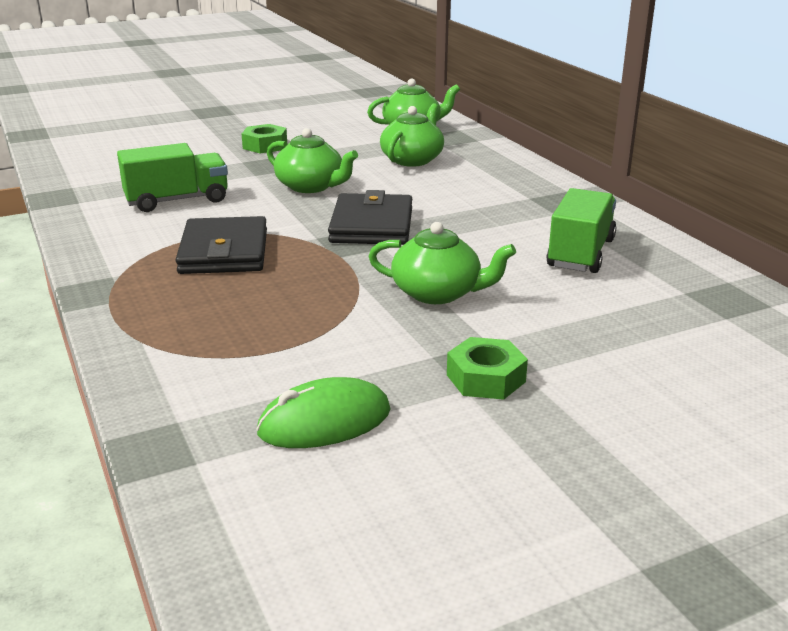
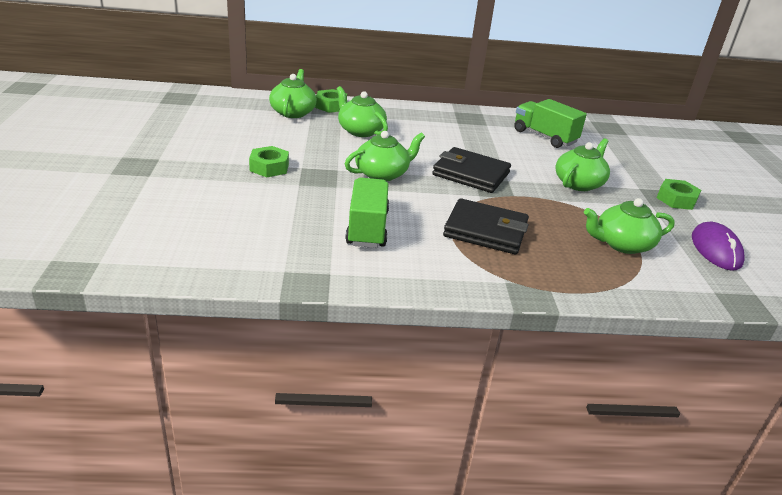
camera: 70 degrees left, 5 degrees up
green mouse [256,377,391,448] -> purple mouse [692,222,745,271]
none -> green nut [315,89,347,113]
none -> green teapot [584,198,675,254]

